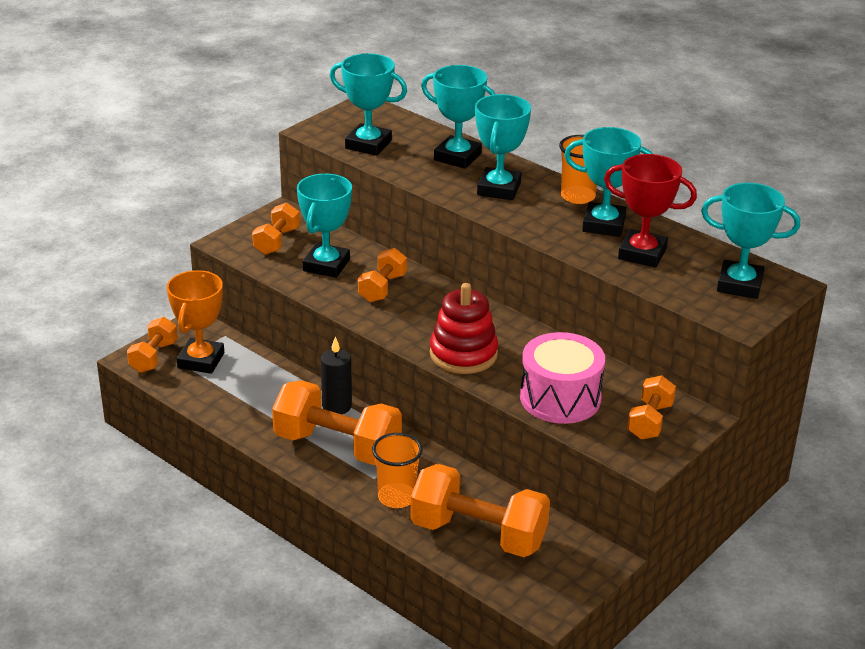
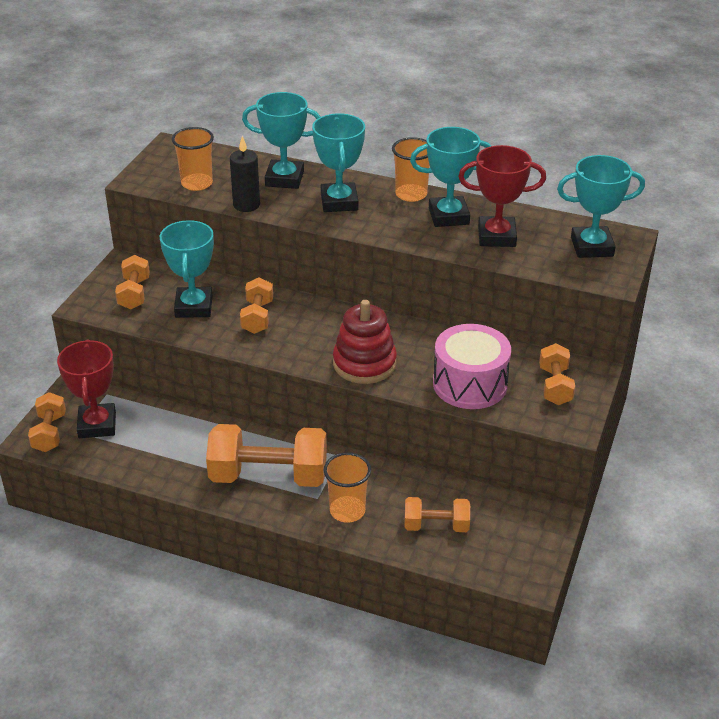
camera: 20 degrees left, 5 degrees up
orange trophy [167,270,224,374] -> red trophy [57,339,116,438]
black candle [321,336,352,414] -> black candle moved to [230,136,260,212]
turquoise trophy [330,53,407,156] -> orange cup [172,127,214,191]
orange dumbbell [410,464,550,557] -> orange dumbbell [405,497,470,532], size x0.54

